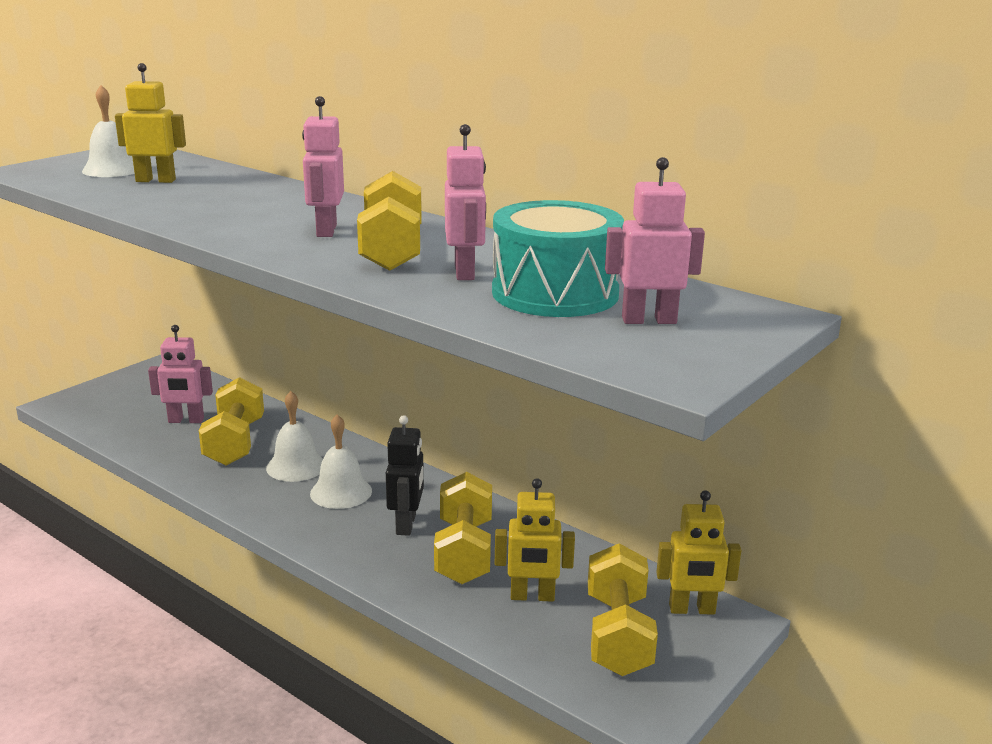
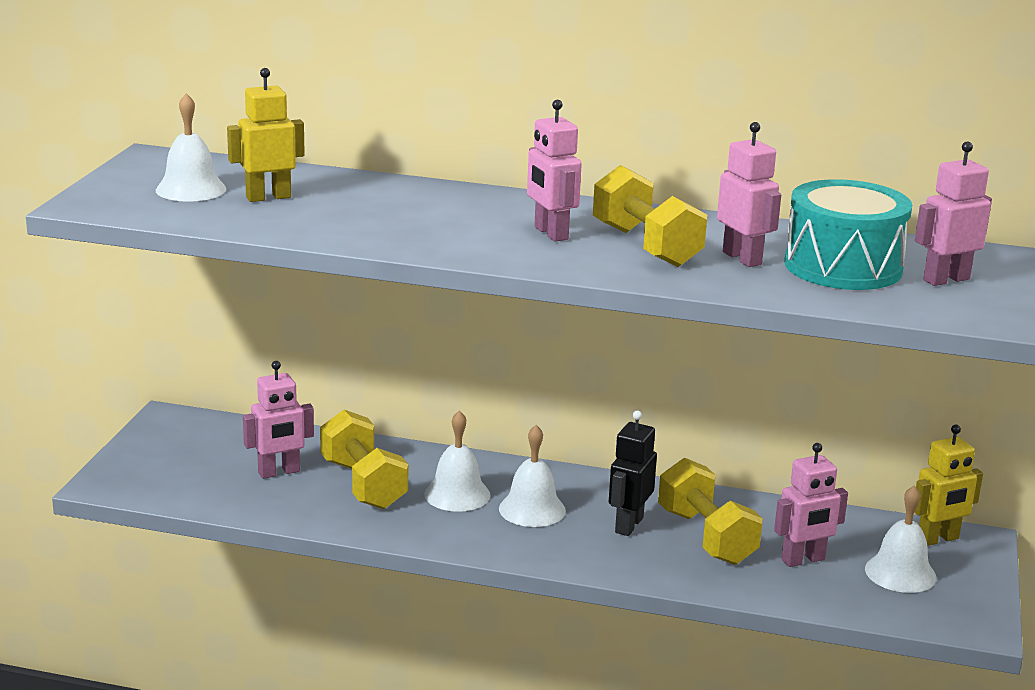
camera: 25 degrees left, 0 degrees up
black robot [386,415,424,536] -> black robot turned 135 degrees counterclockwise [609,411,657,536]
yellow robot [495,478,575,602] -> pink robot [774,443,848,567]
yellow dumbbell [588,543,658,676] -> white bell [865,485,937,593]

